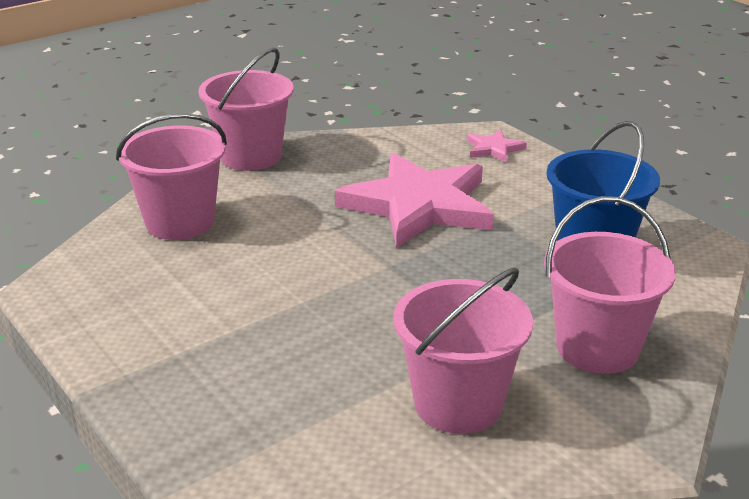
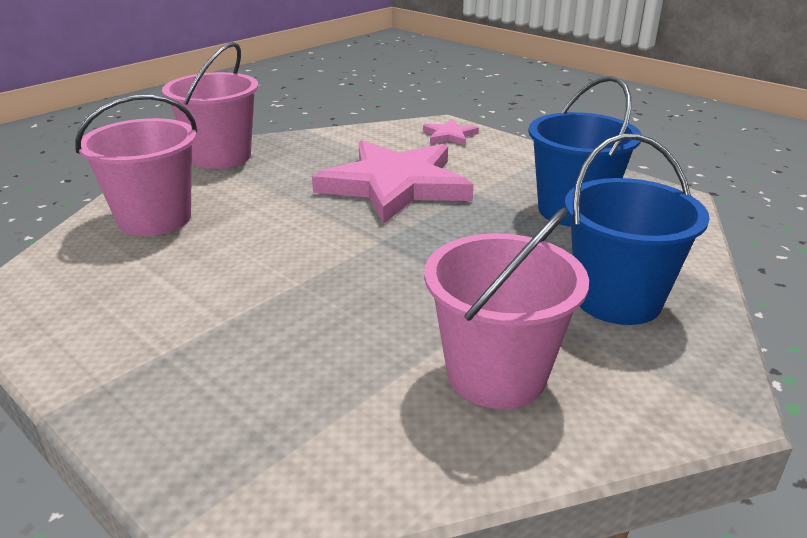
camera: 10 degrees left, 0 degrees up
pink bucket [544,196,676,374] -> blue bucket [564,134,710,325]

